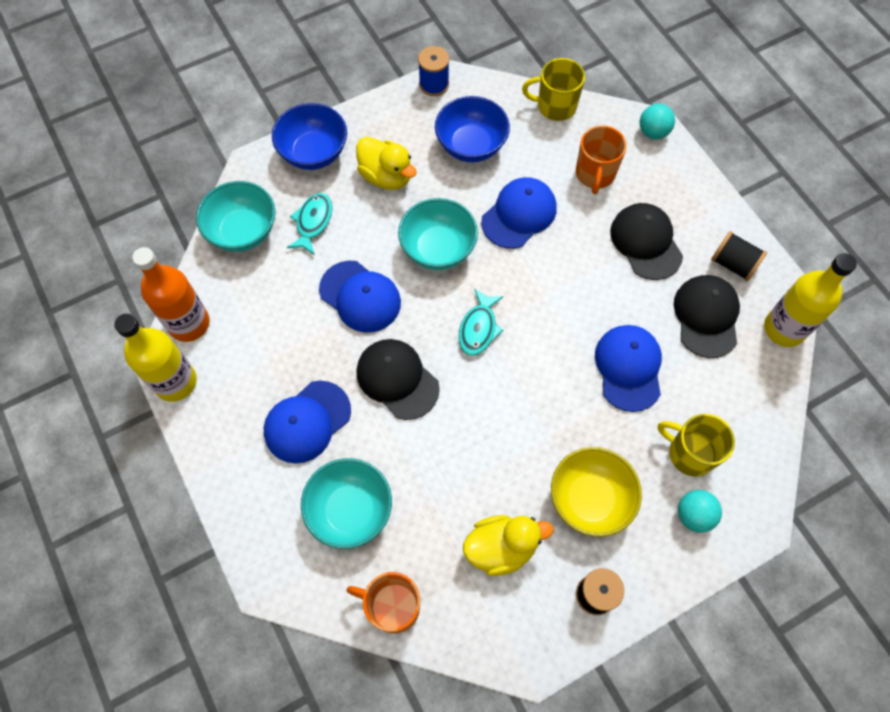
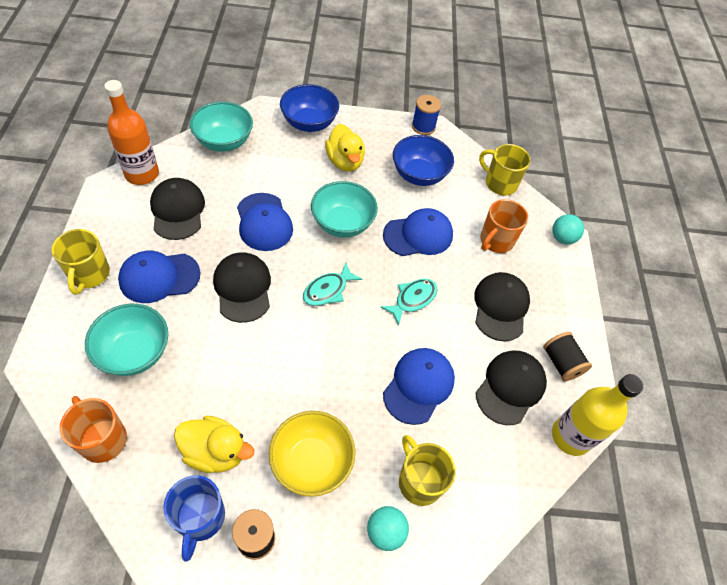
camera: 25 degrees right, 10 degrees down
yellow bottle [114,314,197,402] -> none
turquoise fish [287,193,332,255] -> turquoise fish moved to [380,279,437,326]
none -> yellow mug [52,229,110,295]
none -> black cap [150,178,205,240]
none -> blue mug [163,475,225,562]

